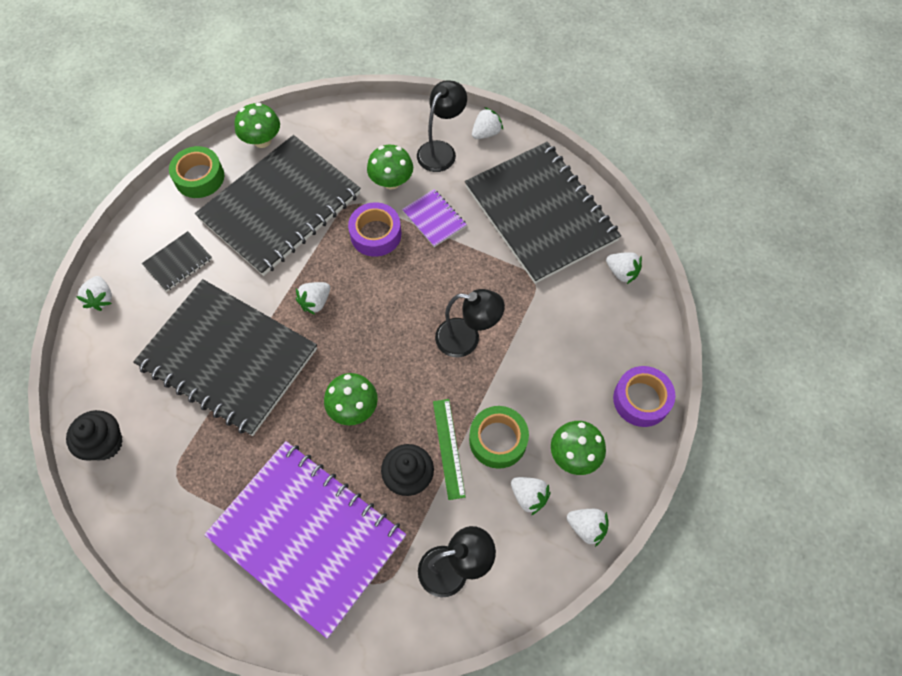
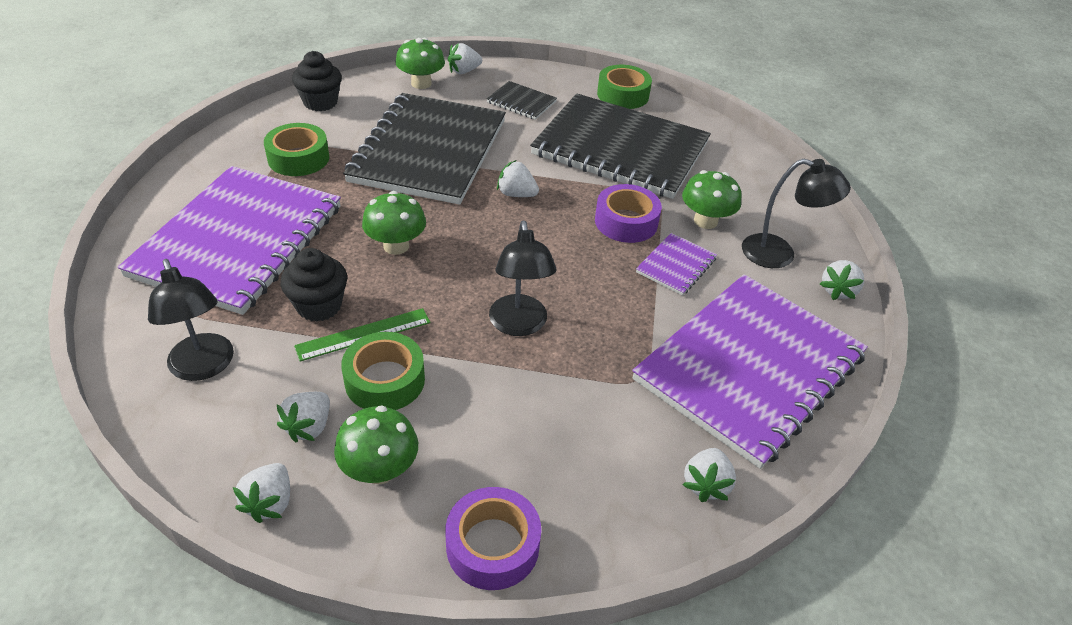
camera: 70 degrees right, 20 degrees down
green mushroom [234,103,280,148] -> green mushroom moved to [395,38,445,89]
black notebook [465,142,621,284] -> purple notebook [632,274,868,469]
white strawberry [472,107,503,139] -> white strawberry turned 90 degrees clockwise [820,260,864,300]
none -> green tape [264,123,329,176]

